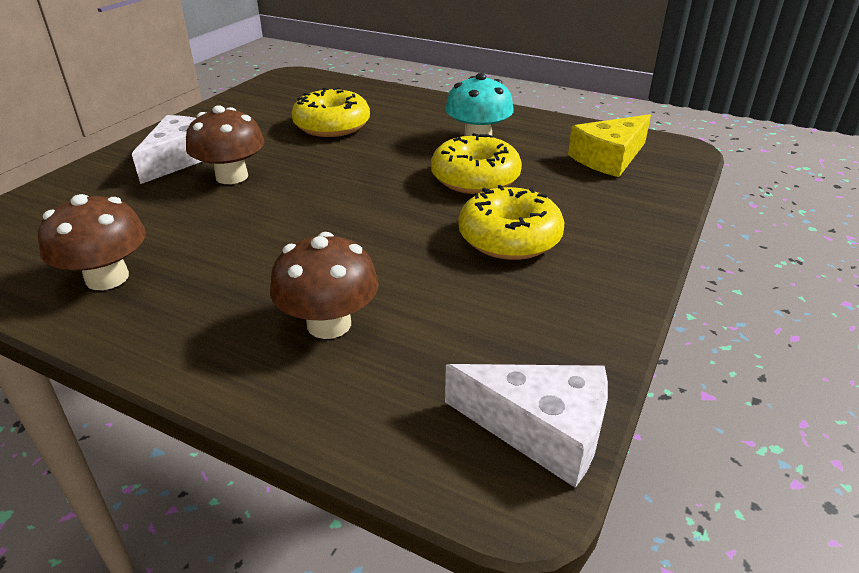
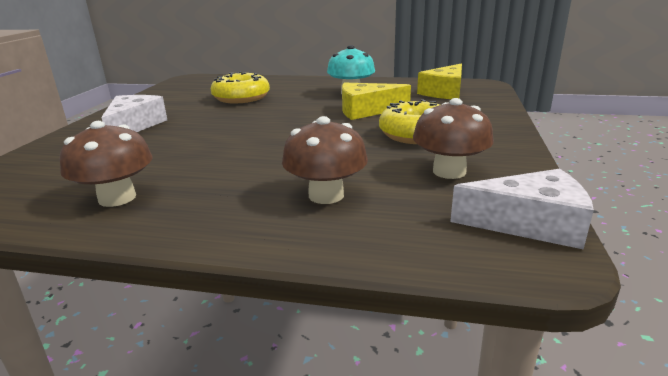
camera: 15 degrees left, 10 degrees down
brown mushroom [186,105,265,184] -> brown mushroom moved to [413,98,494,179]
yellow donut [431,133,522,194] -> yellow cheese [342,83,411,120]

